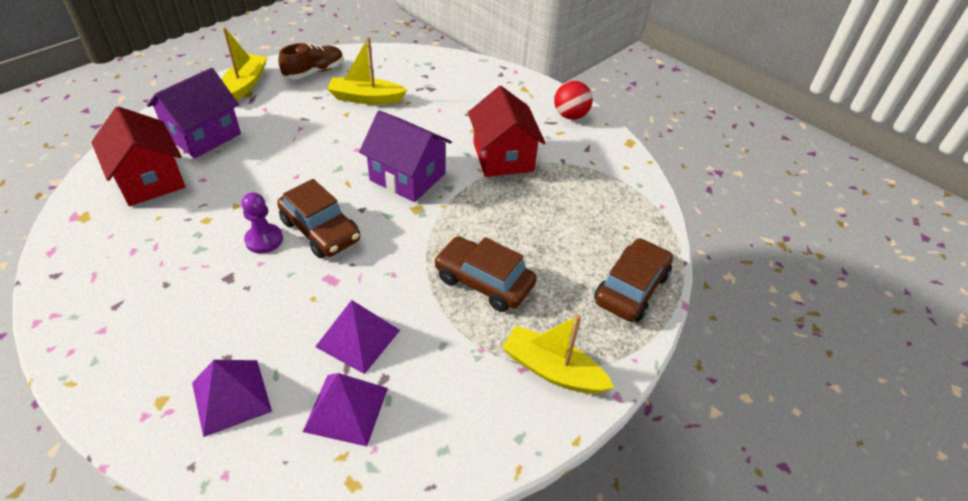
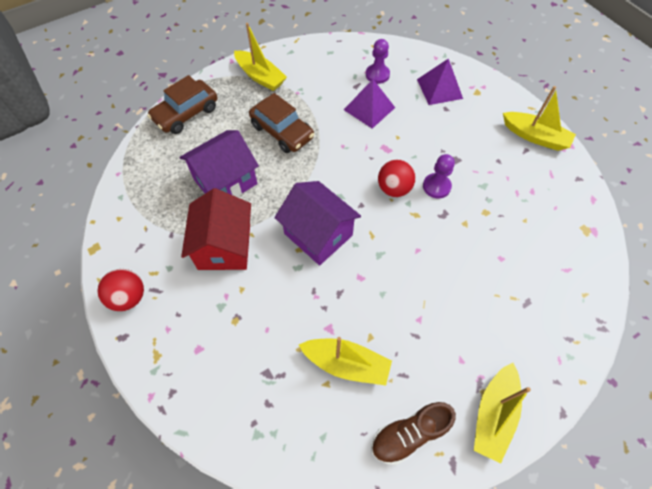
camera: 165 degrees left, 15 degrees up
red house [91,106,186,206] -> none
purple house [147,68,241,158] -> purple house moved to [179,130,259,197]
brown car [277,179,360,258] -> red ball [378,160,416,197]
purple pyramid [303,373,388,446] -> purple pawn [366,39,390,84]
none -> yellow boat [503,86,576,151]

